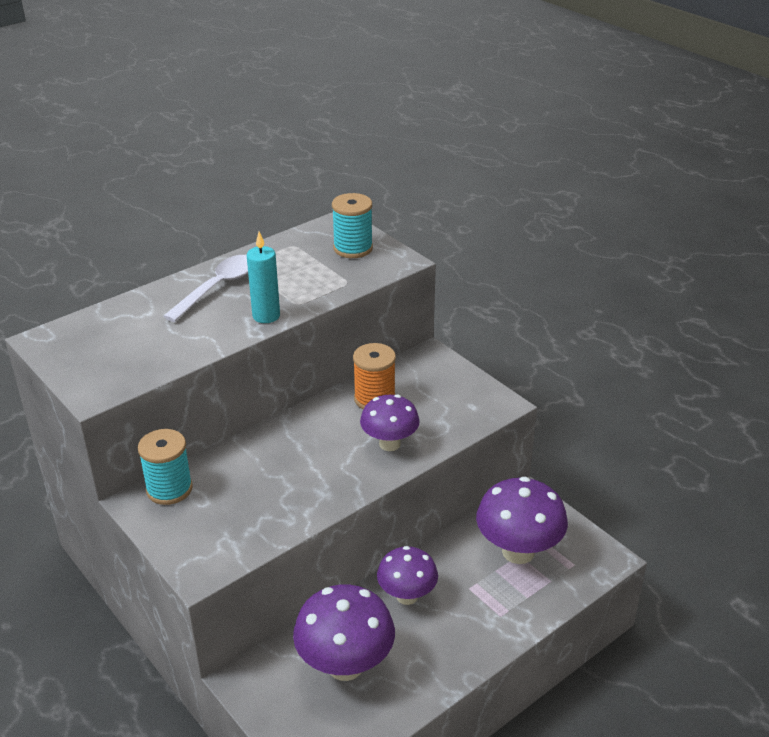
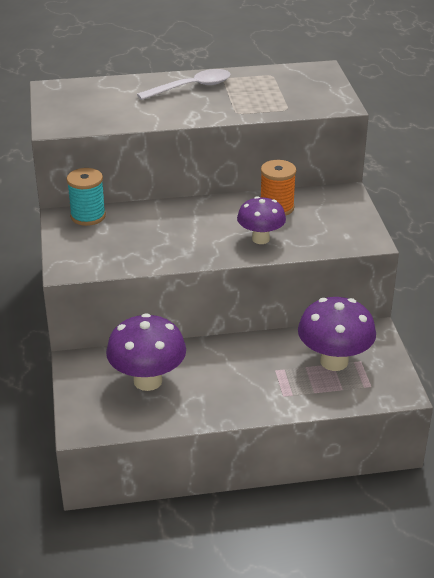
camera: 30 degrees right, 0 degrees up
turquoise candle [247,232,280,323] -> none
turquoise spool [332,193,373,258] -> none
purple mushroom [377,546,438,605] -> none

